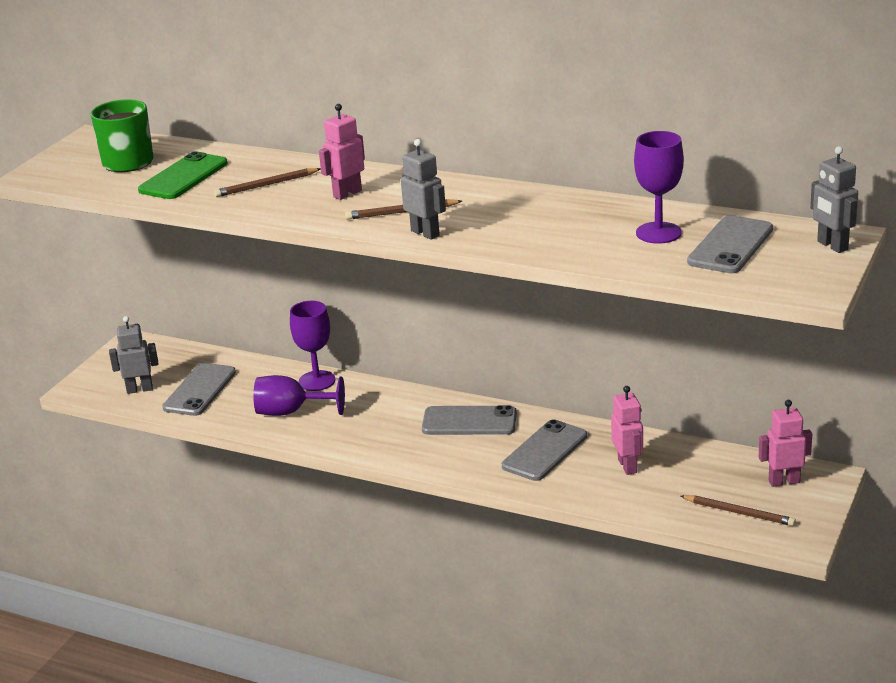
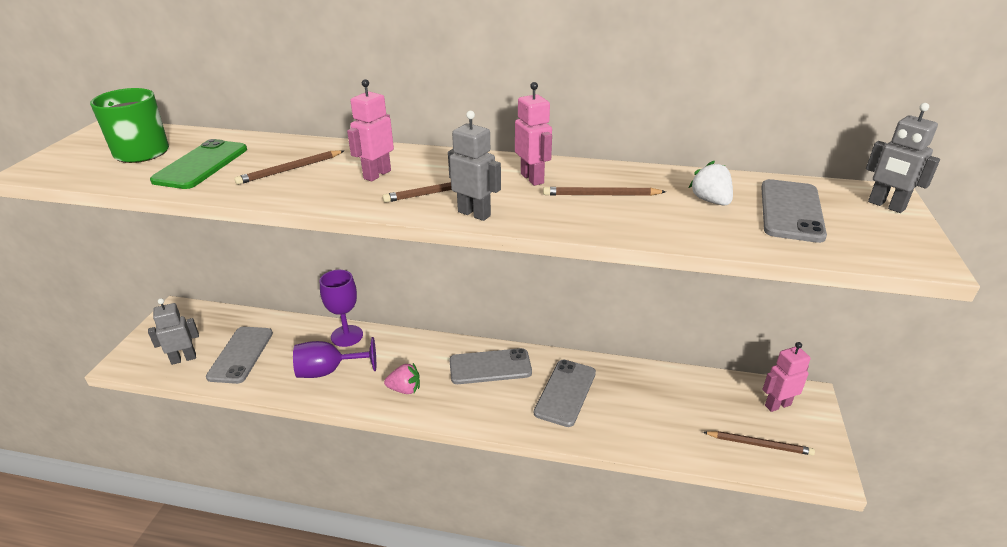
camera: 15 degrees left, 5 degrees up
pink robot [611,386,643,475] -> pink robot moved to [515,82,552,186]
purple goblet [634,131,684,244] -> white strawberry [689,161,733,205]
none -> pink strawberry [384,363,420,394]
none -> brown pencil [543,187,666,196]

